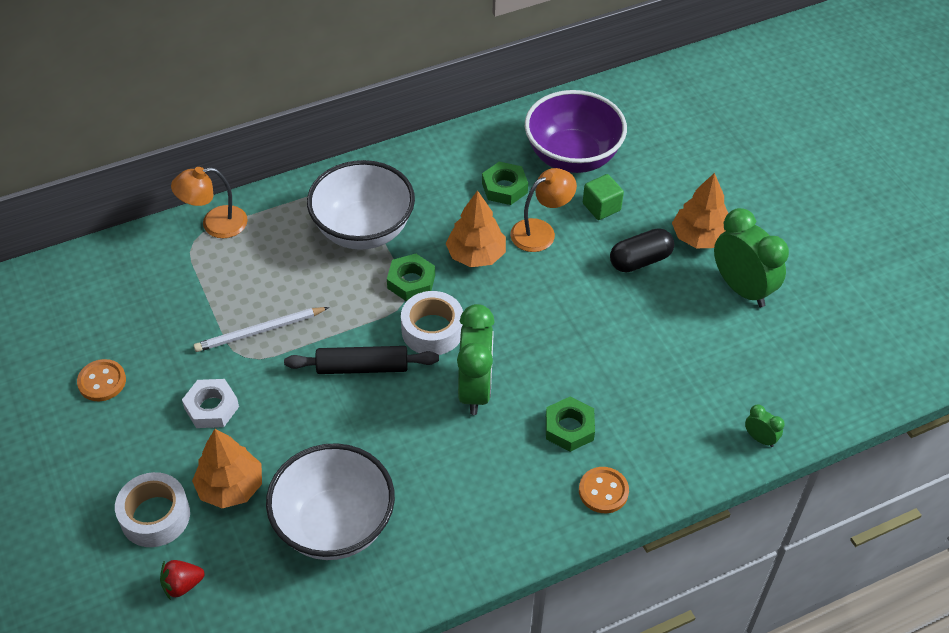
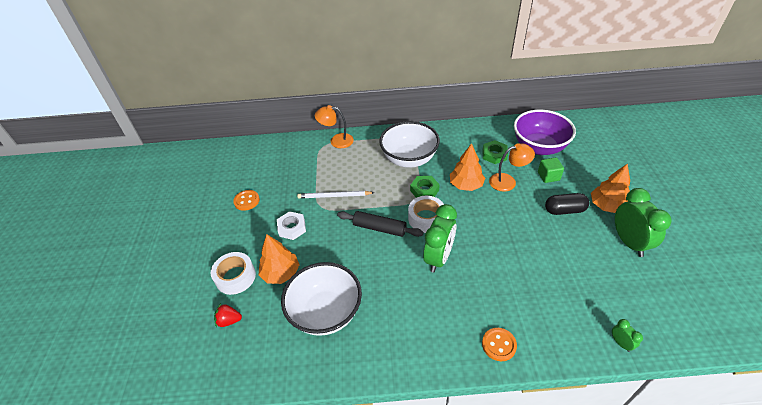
camera: 25 degrees right, 5 degrees down
green nut [546,397,595,452] -> none

